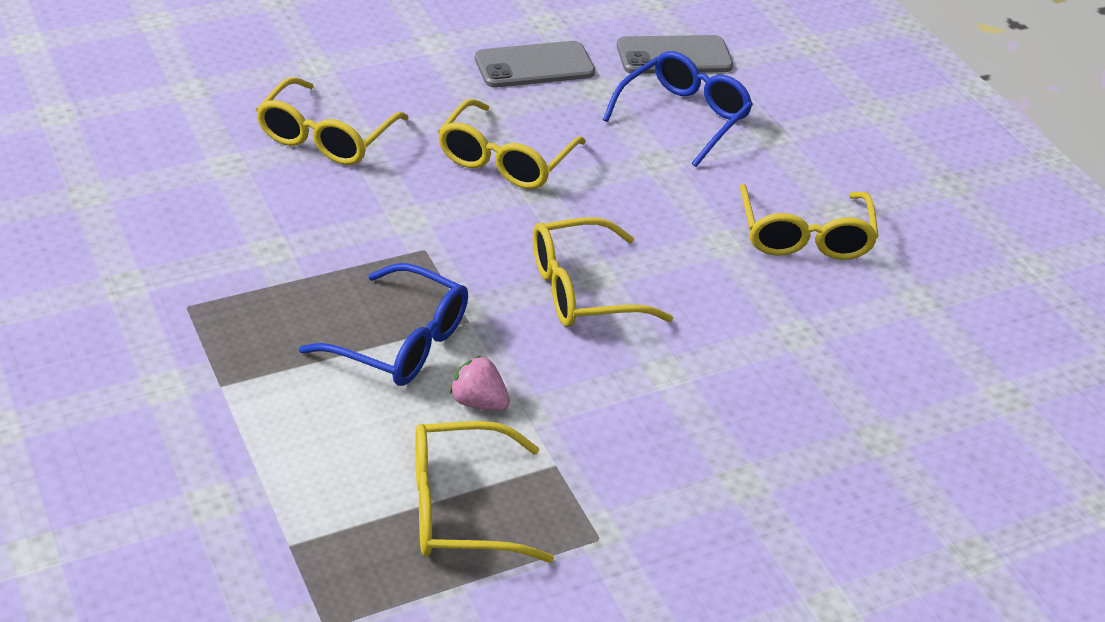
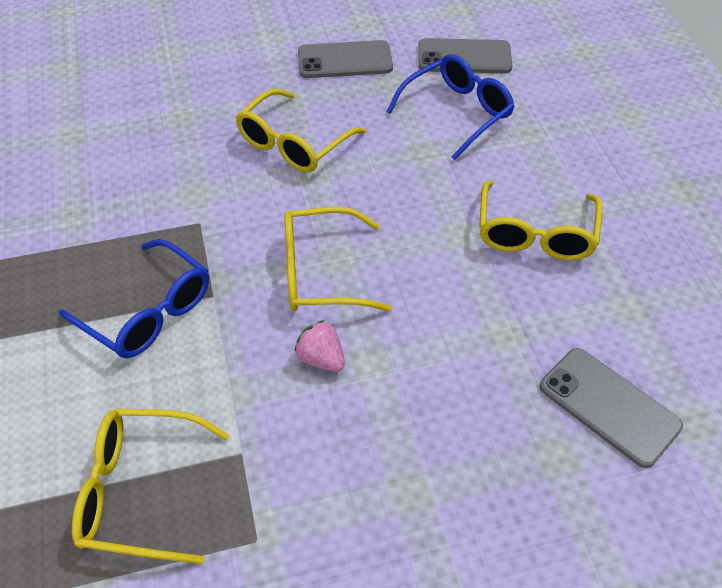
camera: 15 degrees right, 10 degrees up
yellow glasses [256,77,409,165] -> none
pink strawberry [450,356,510,411] -> pink strawberry moved to [294,320,345,372]
none -> grey phone [540,348,683,468]

